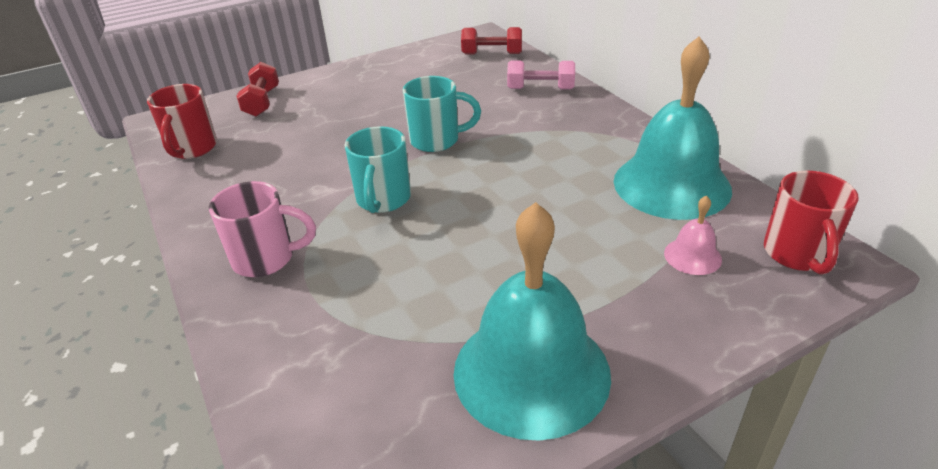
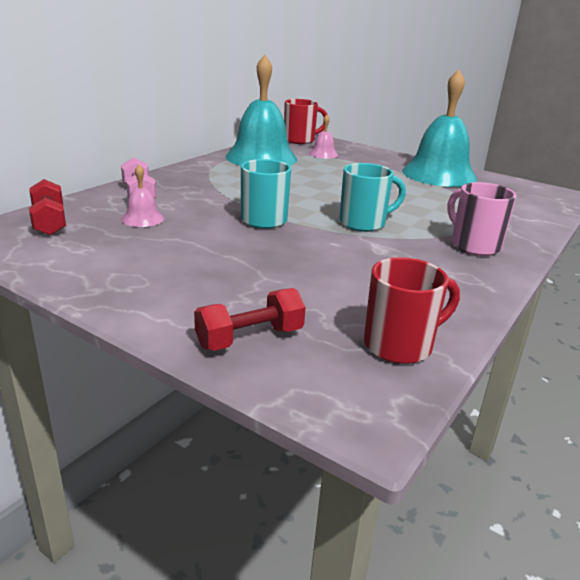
camera: 120 degrees left, 10 degrees down
none -> pink bell [122,165,164,227]

